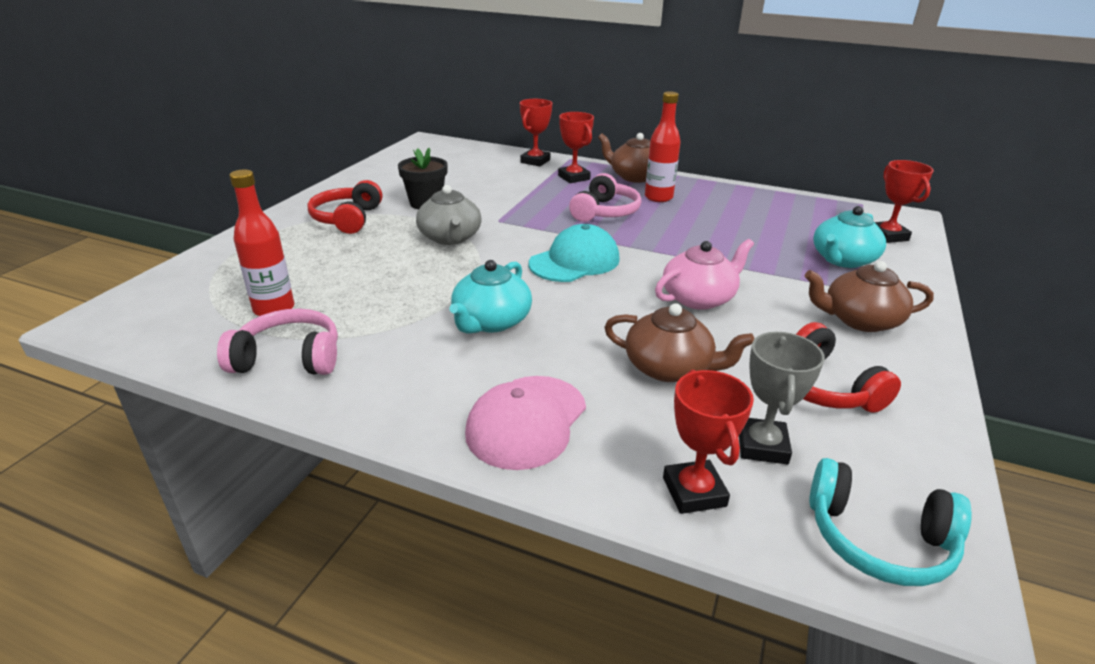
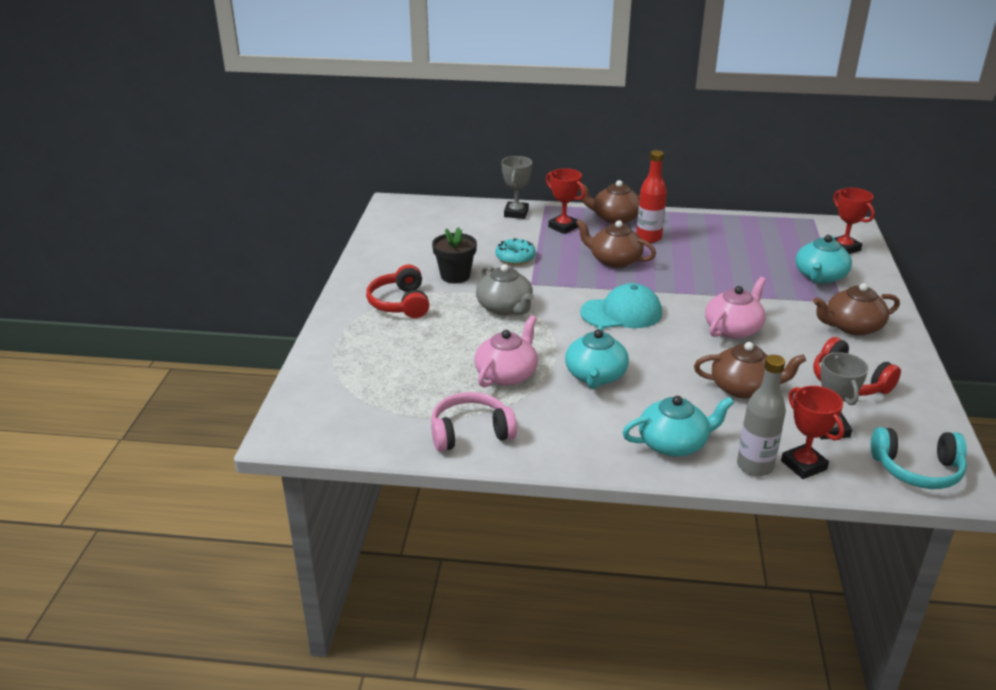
camera: 15 degrees left, 0 degrees up
red bottle [229,170,294,316] -> none
pink cap [465,376,586,470] -> turquoise teapot [622,396,734,456]
red trophy [520,99,552,166] -> grey trophy [501,156,532,219]
turquoise cap [529,224,620,282] -> turquoise cap turned 45 degrees clockwise [580,283,662,328]
pink headphones [569,173,641,222] -> brown teapot [576,219,656,268]
none -> pink teapot [474,315,538,388]
none -> turquoise donut [495,238,536,265]
none -> grey bottle [737,355,786,476]

